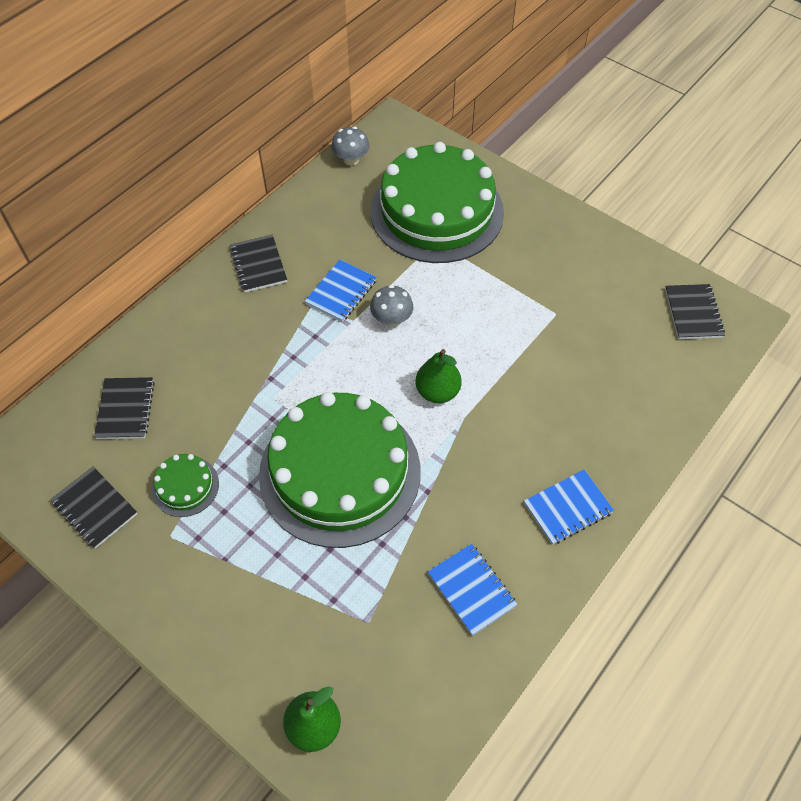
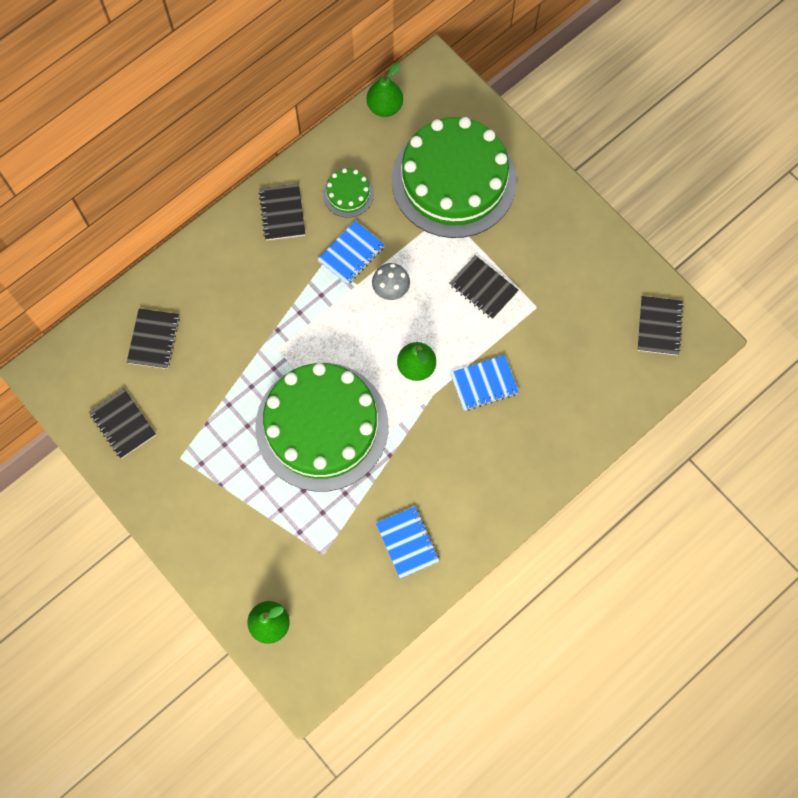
camera: 10 degrees right, 15 degrees up
green cake [152,454,219,517] -> green cake moved to [323,168,374,218]
grey mushroom [331,127,370,165] -> green pear [367,63,403,117]
blue notebook [524,470,614,545] -> blue notebook moved to [450,355,519,411]
none -> black notebook [449,255,519,319]

